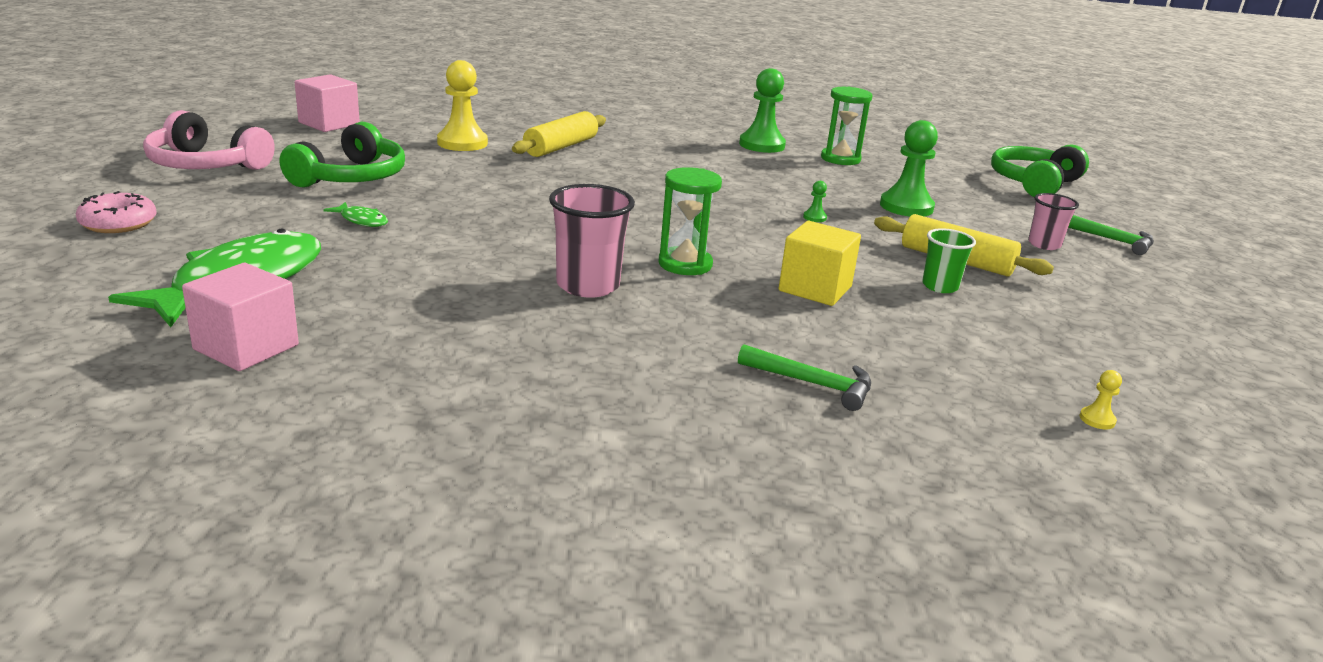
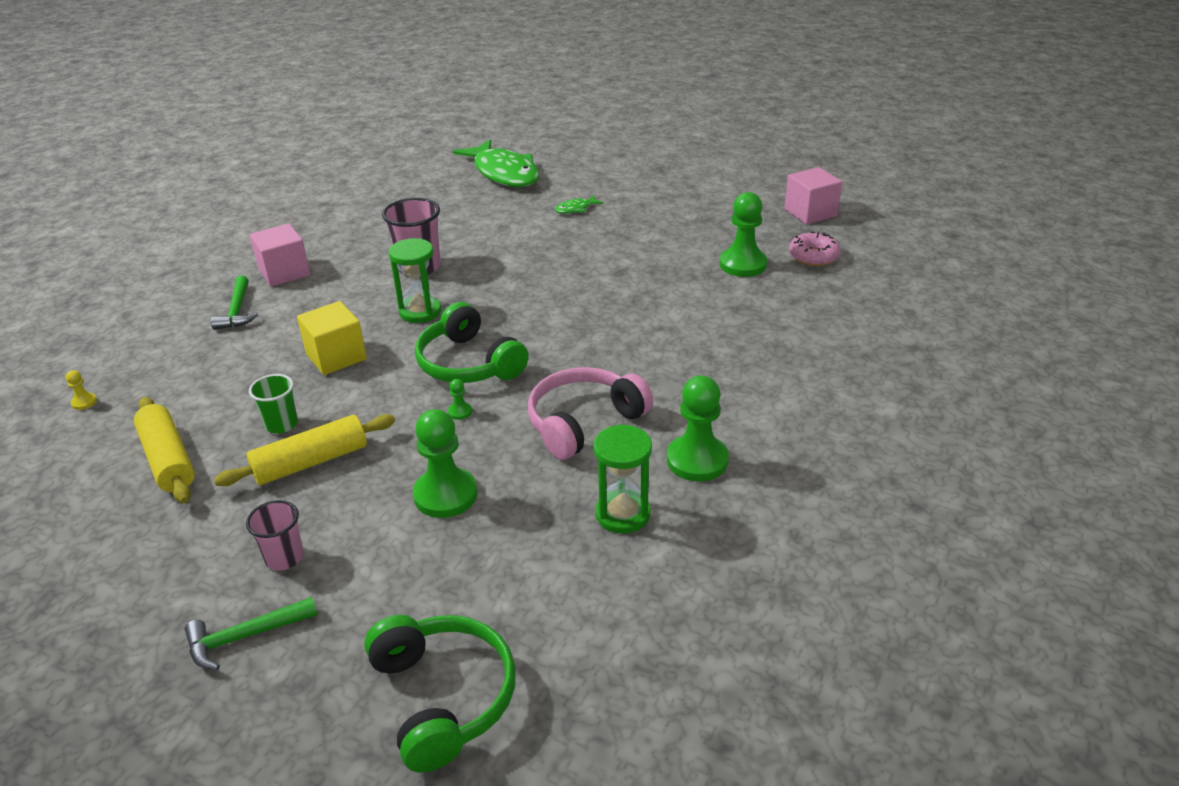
camera: 120 degrees right, 10 degrees up
pink donut [76,191,157,233] -> pink donut moved to [789,231,841,266]
pink headphones [143,110,275,170] -> pink headphones moved to [528,367,653,460]
pink cube [182,263,299,371] -> pink cube moved to [250,223,310,287]
green headphones [280,122,405,188] -> green headphones moved to [415,302,529,383]
yellow pawn [437,60,488,151] -> green pawn [719,192,767,277]
yellow rolling pin [512,111,606,157] -> yellow rolling pin moved to [134,397,195,503]
green hammer [738,344,871,411] -> green hammer turned 60 degrees counterclockwise [211,275,258,330]

